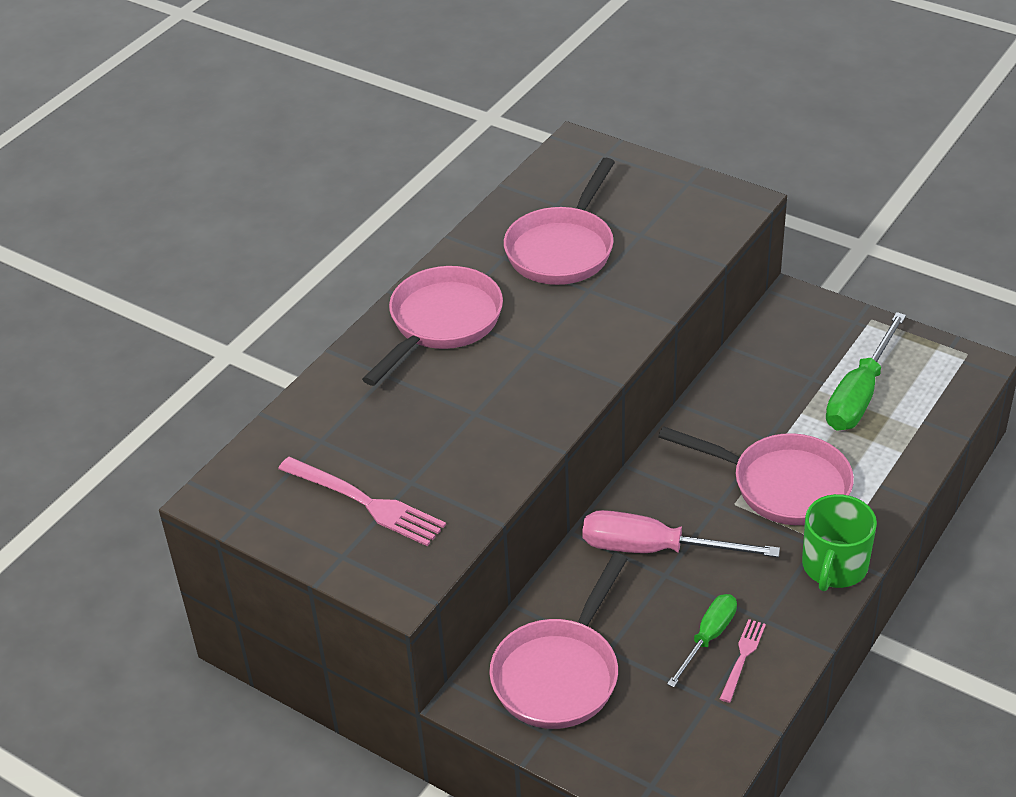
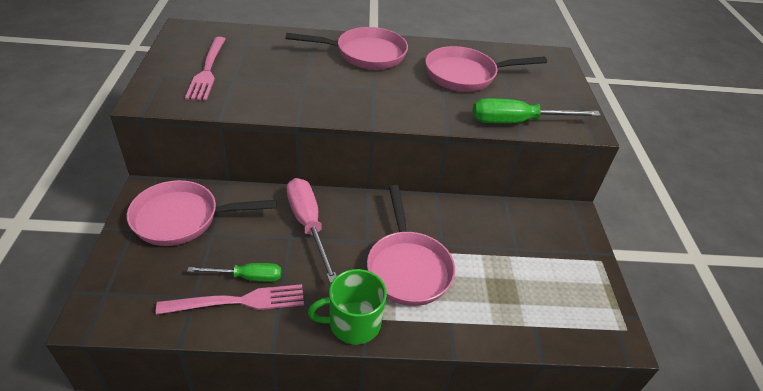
camera: 50 degrees right, 0 degrees up
pink fork [720,619,766,703] -> pink fork [156,284,304,315], size x1.80
green screwdriver [826,312,906,431] -> green screwdriver moved to [472,98,601,123]

